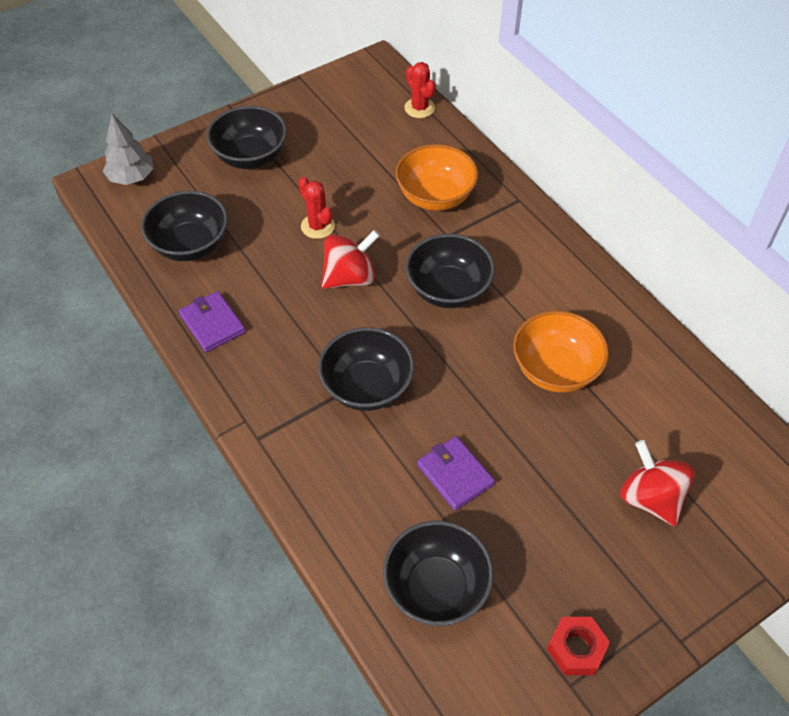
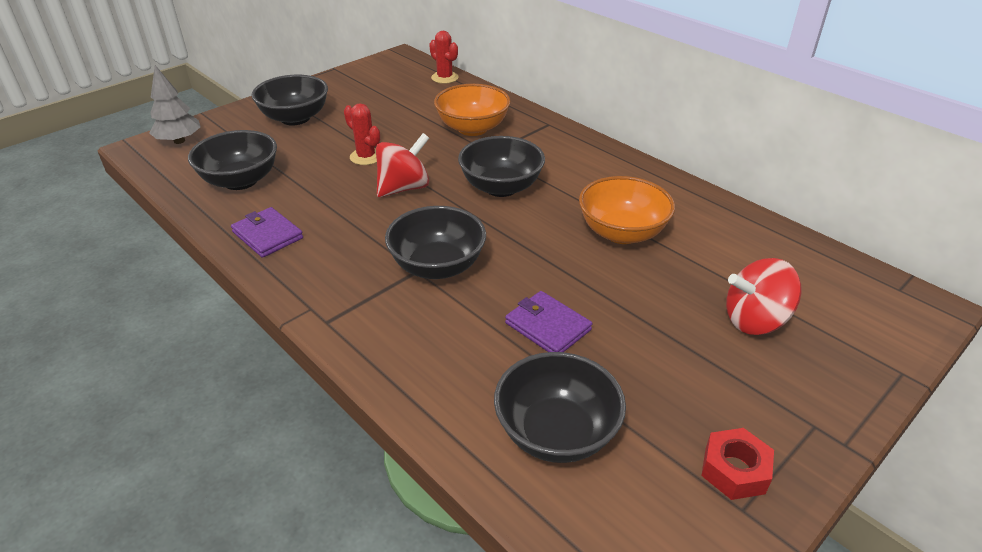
camera: 10 degrees left, 15 degrees down
red spinning top [620,440,695,526] -> red spinning top turned 60 degrees counterclockwise [726,258,801,335]

